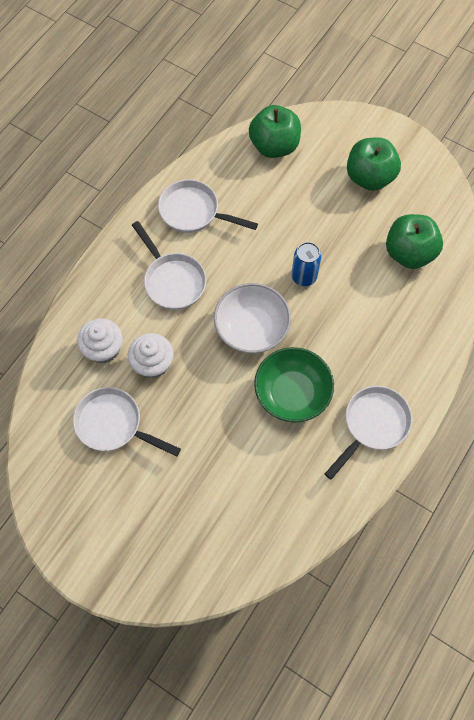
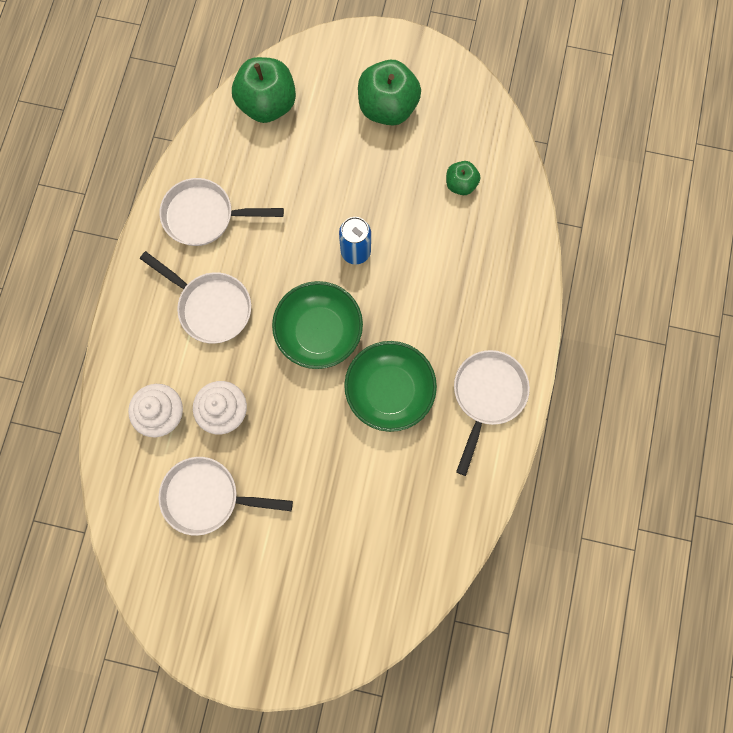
camera: 20 degrees left, 10 degrees up
white bowl [214,283,291,353] -> green bowl [272,281,363,369]
green apple [386,214,443,269] -> green apple [446,161,480,195], size x0.53

